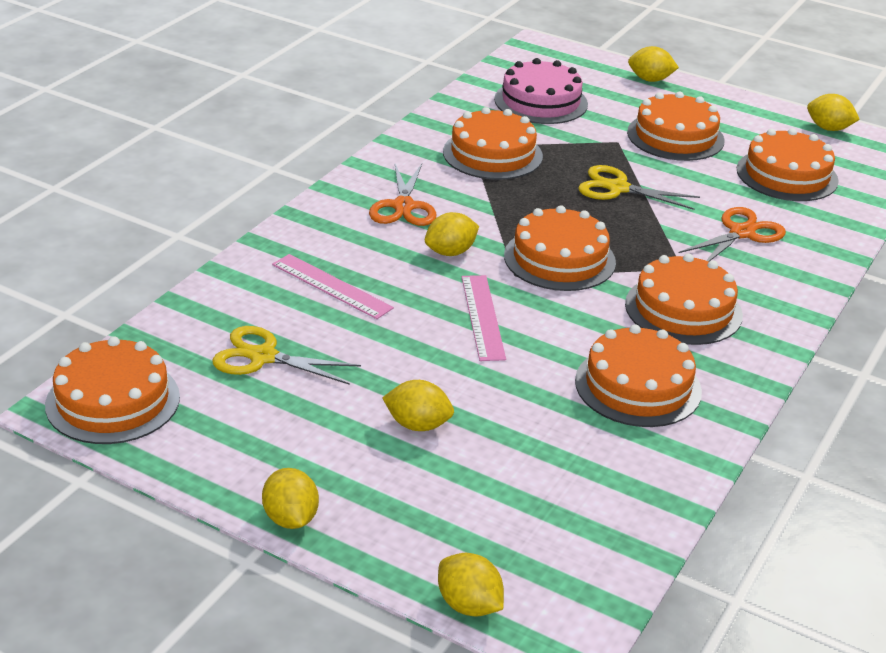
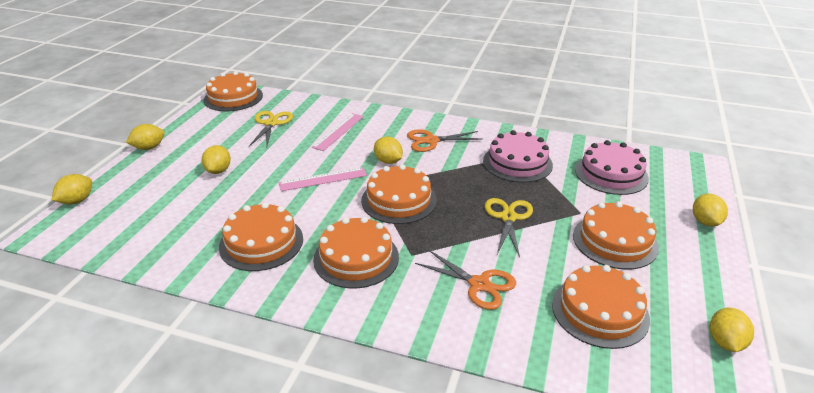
camera: 80 degrees right, 0 degrees up
orange cake [443,107,543,180] -> pink cake [483,130,553,183]

